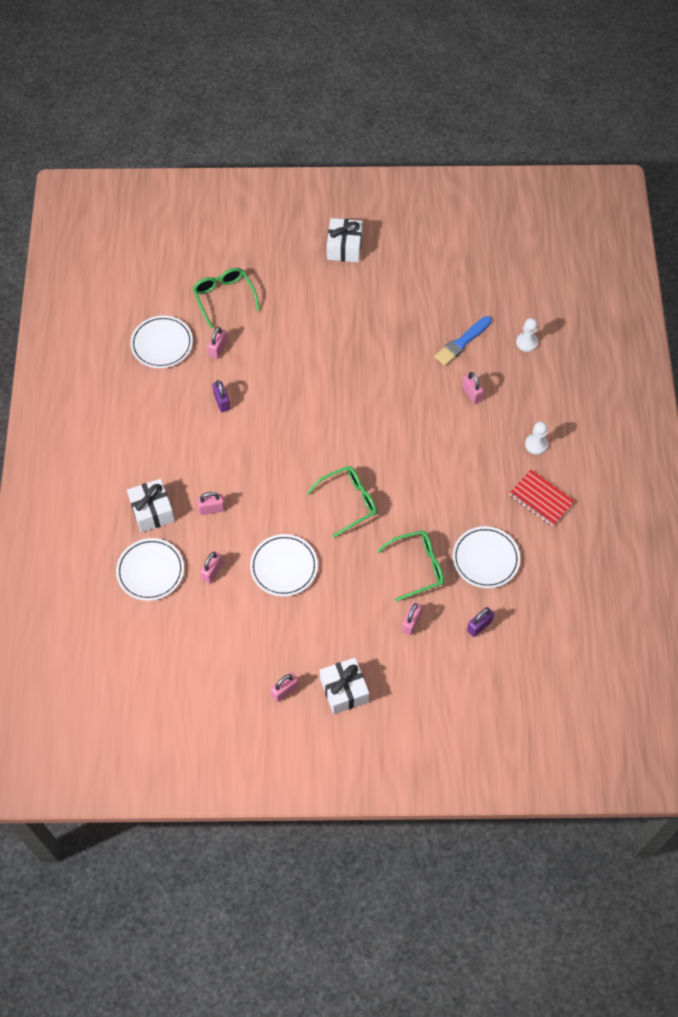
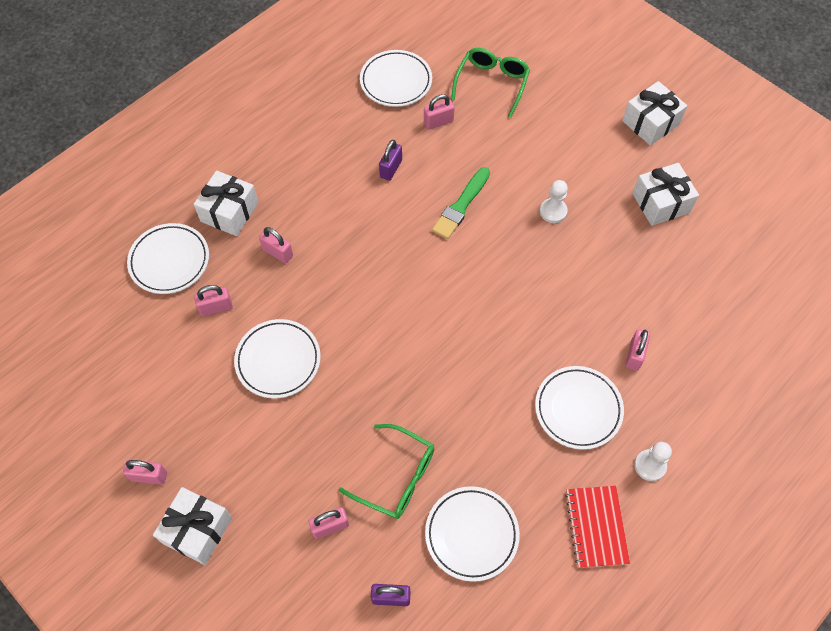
camera: 45 degrees right, 0 degrees up
green glasses [307,466,377,538] -> none
blue brush [434,316,492,366] -> none
white pawn [516,318,538,352] -> white pawn moved to [540,180,568,223]
none -> green brush [432,167,490,239]
none -> white plate [535,366,624,450]
none -> white gift [632,163,699,226]

